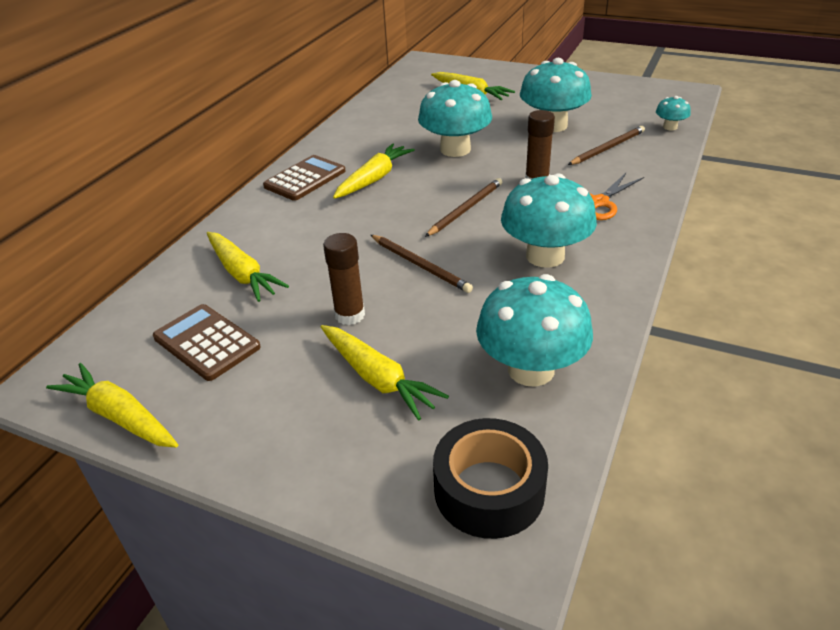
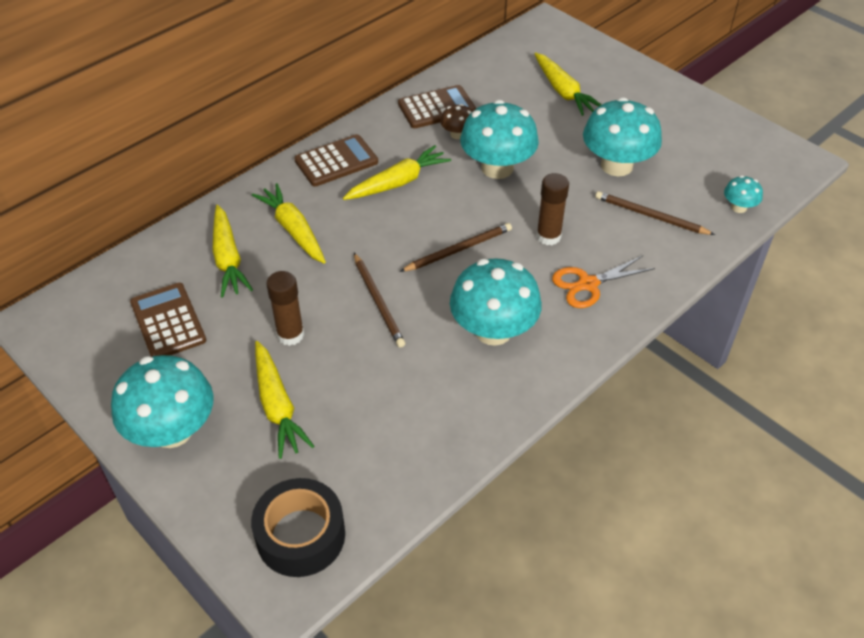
camera: 20 degrees right, 10 degrees up
yellow carrot [46,363,178,448] -> yellow carrot moved to [252,183,326,264]
turquoise mushroom [476,274,593,387] -> turquoise mushroom moved to [111,355,213,448]
brown pencil [568,126,645,165] -> brown pencil turned 135 degrees counterclockwise [595,191,715,235]
none -> brown calculator [398,85,476,128]
none -> brown mushroom [440,104,472,139]

